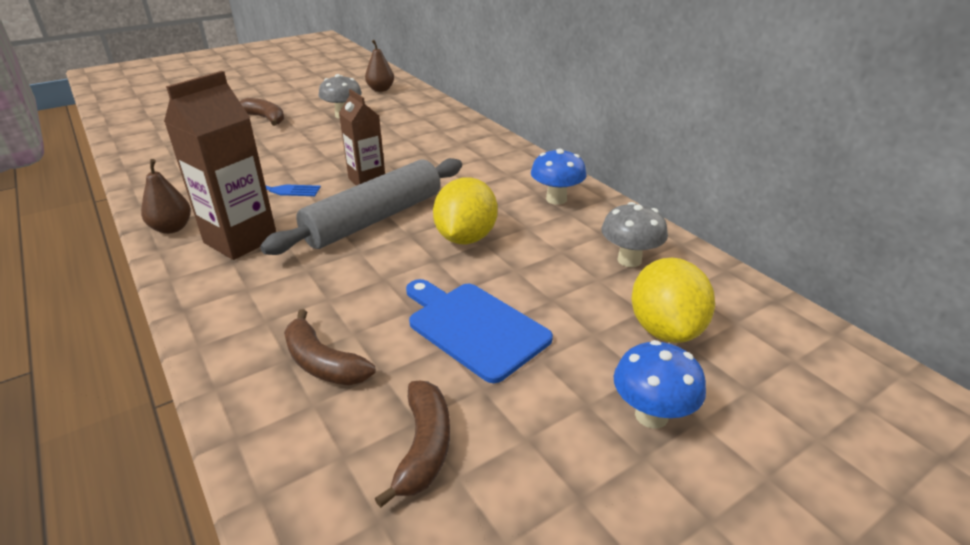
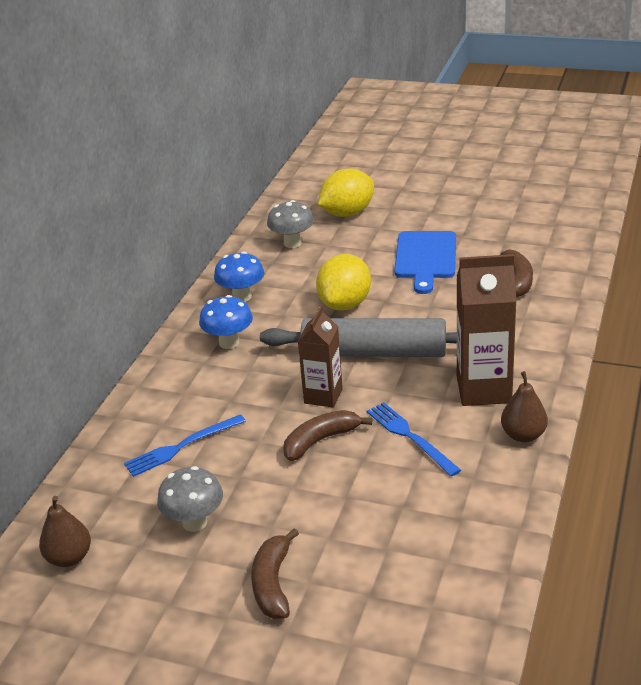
camera: 125 degrees left, 0 degrees up
brown banana [374,381,450,508] -> brown banana moved to [283,410,372,461]
yellow lemon [433,177,498,244] -> yellow lemon turned 45 degrees counterclockwise [316,254,371,311]
blue mushroom [614,340,706,429] -> blue mushroom moved to [199,295,253,349]
none -> blue fork [124,414,246,477]

